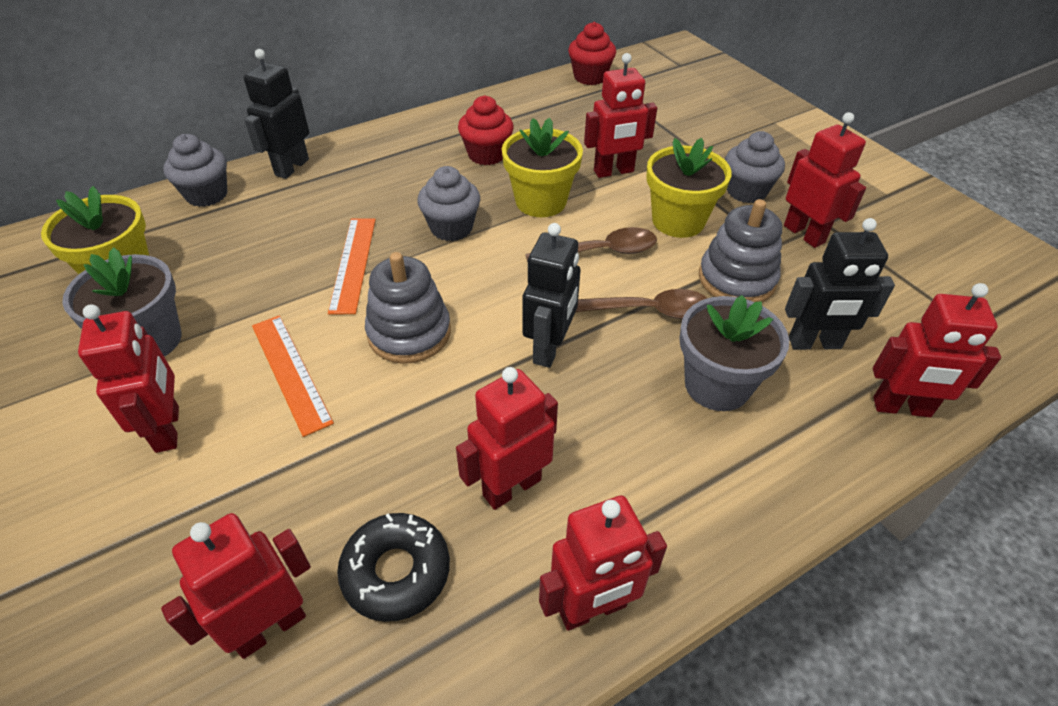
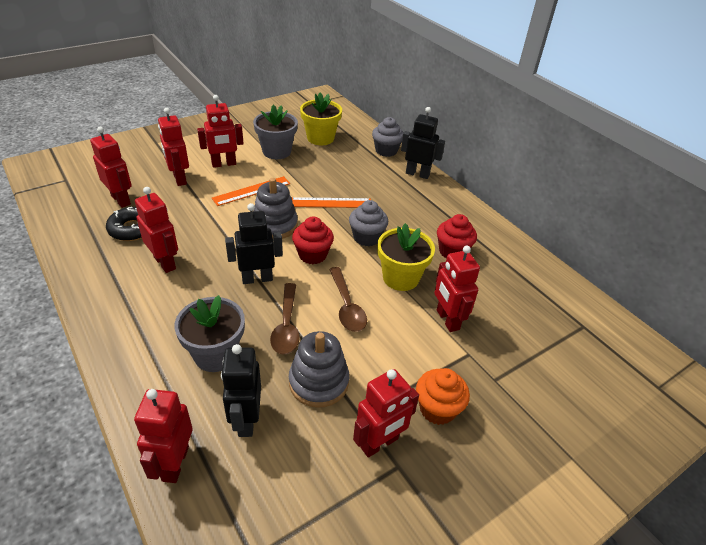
camera: 85 degrees right, 5 degrees down
black robot [522,223,580,368] -> black robot turned 150 degrees clockwise [225,203,283,284]
red robot [539,496,667,631] -> red robot moved to [158,108,189,186]
red cupcake [568,22,616,85] -> red cupcake moved to [292,216,334,264]
yellow flower pot [646,138,732,238] -> none
grey cupcake [725,131,785,203] -> orange cupcake [416,368,470,425]

